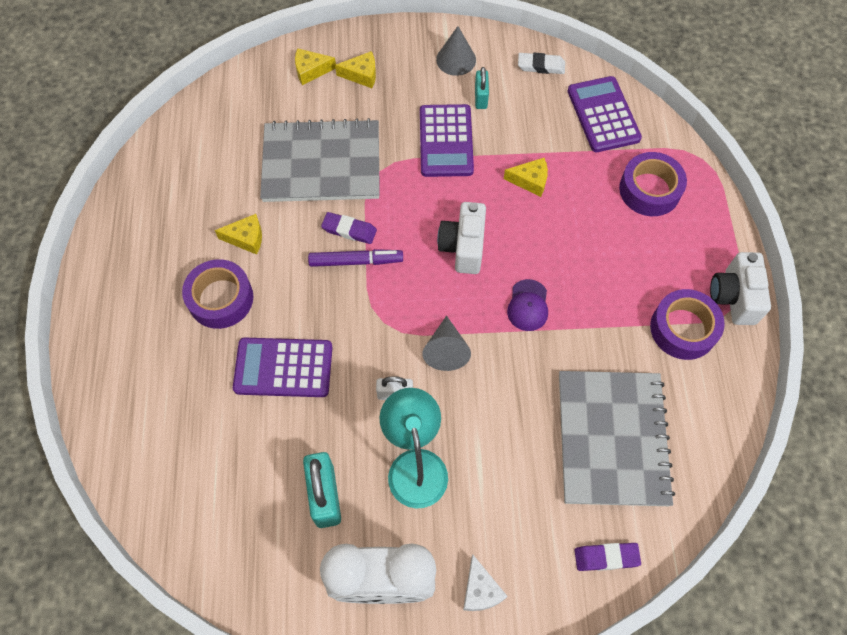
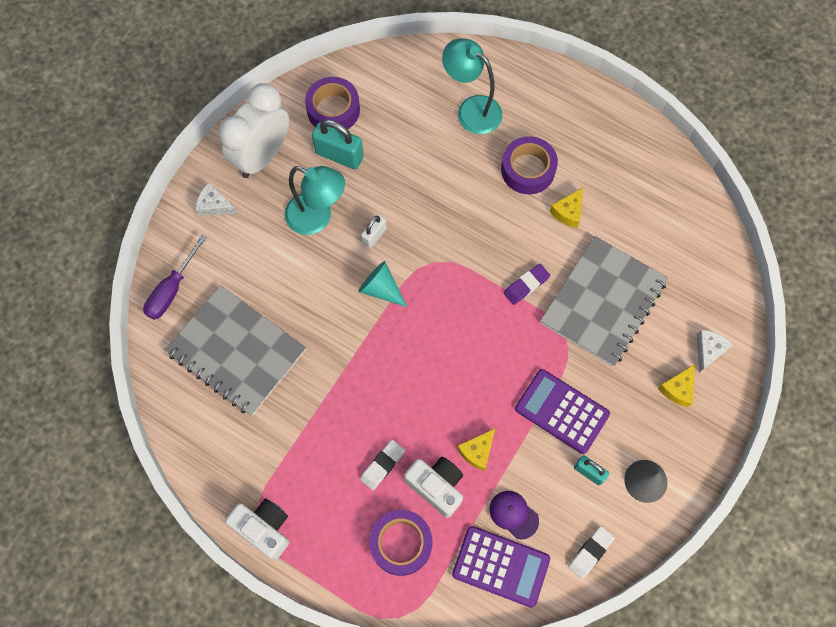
camera: 125 degrees right, 5 degrees up
purple calculator [233,338,333,397] -> none
yellow cheese [295,48,336,85] -> white cheese [697,330,733,373]
purple marker [308,249,403,267] -> none
grey cone [423,316,471,371] -> turquoise cone [358,261,407,307]
white camera [437,202,486,274] -> white camera moved to [404,457,463,518]
purple cap [507,279,548,331] -> purple cap moved to [489,491,539,540]
purple eraser [574,543,641,571] -> purple screwdriver [143,235,207,320]
purple tape [650,289,725,360] -> purple tape moved to [305,77,360,129]
none -> white eraser [360,440,405,490]
none -> turquoise lamp [442,38,502,134]

